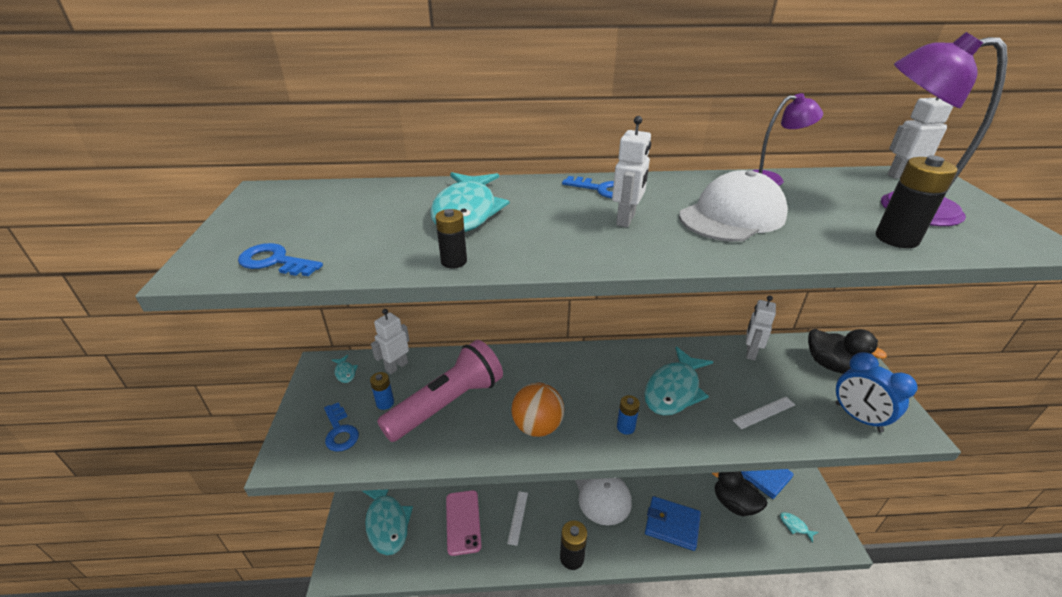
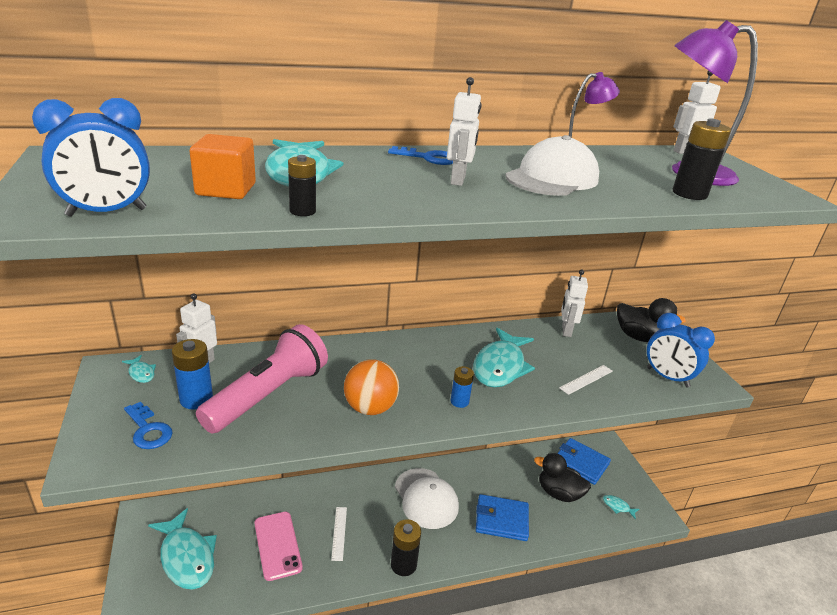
camera: 15 degrees left, 5 degrees down
blue key [238,243,323,276] -> blue clock [32,98,150,217]
blue battery [370,372,394,410] -> blue battery [172,339,213,410], size x1.60
none -> orange cube [189,134,256,199]

